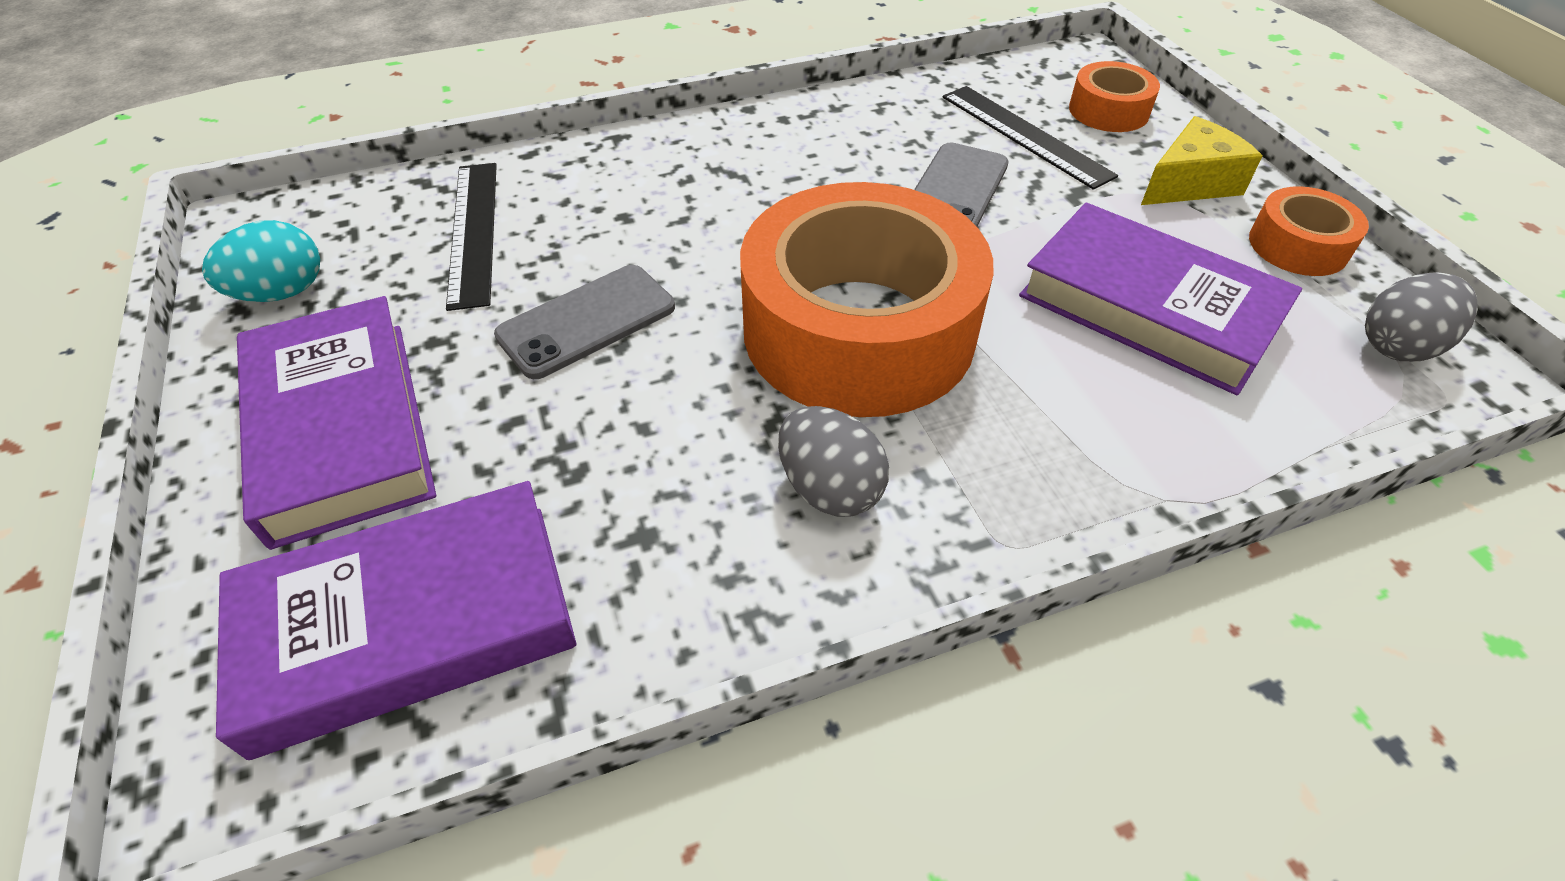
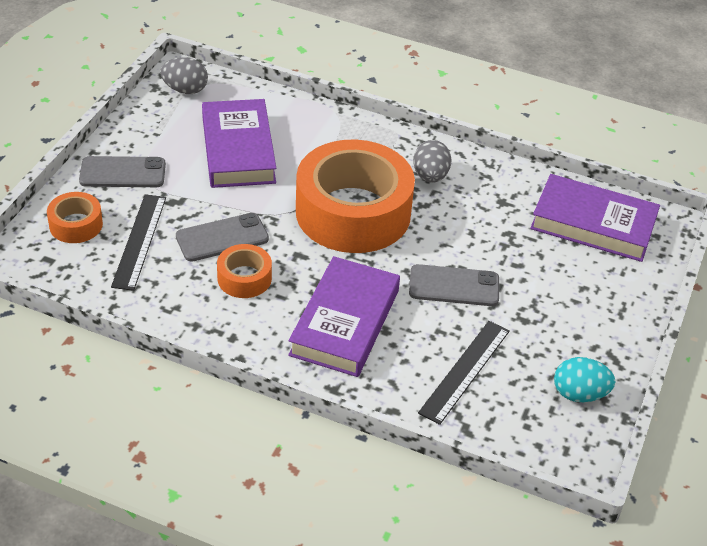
camera: 140 degrees left, 5 degrees down
purple book [237,296,436,550] -> purple book moved to [288,256,400,377]
yellow cheese [1141,116,1262,205] -> grey phone [79,156,166,187]
orange tape [1249,186,1369,276] -> orange tape moved to [217,244,272,298]

